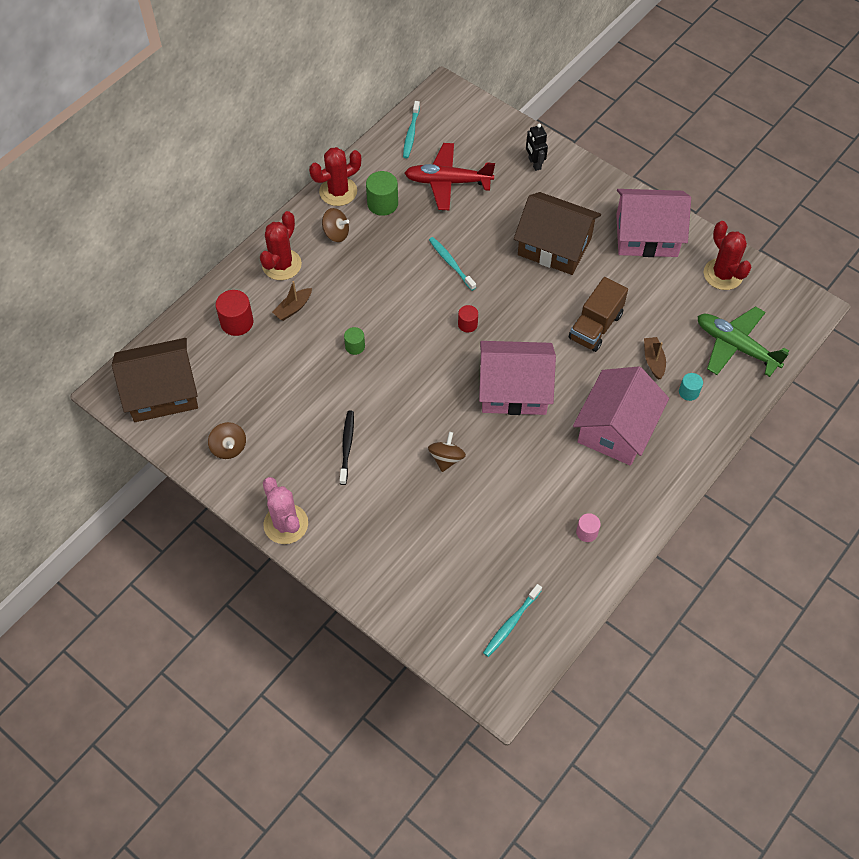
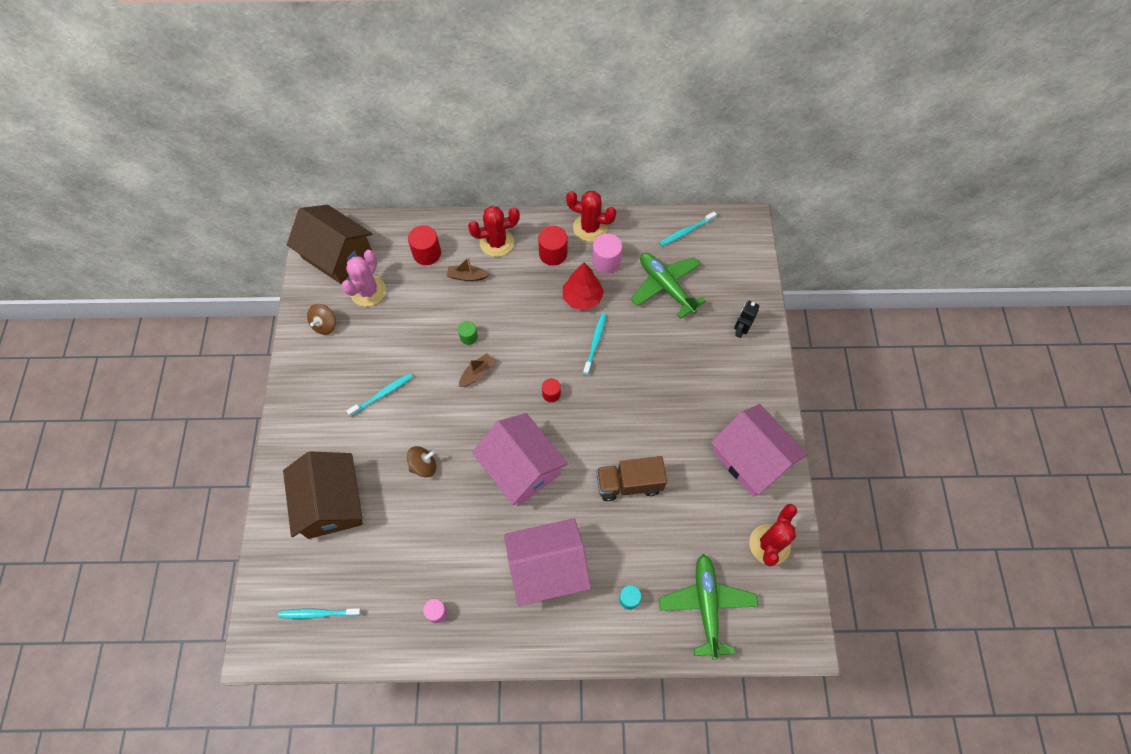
camera: 50 degrees right, 5 degrees up
pink cactus [263,477,308,544] -> pink cactus moved to [342,250,386,307]
brown spinning top [322,208,349,242] -> red cylinder [538,226,567,266]
black toothbrush [340,411,354,485] -> turquoise toothbrush [347,373,413,417]
green cylinder [366,171,398,216] -> pink cylinder [592,234,622,274]
red plane [405,143,495,210] -> green plane [631,253,706,319]
brown house [514,192,601,275] -> brown house moved to [283,451,363,539]
brown boat [644,337,666,380] -> brown boat moved to [459,353,495,387]
none -> red tree [563,263,604,310]

